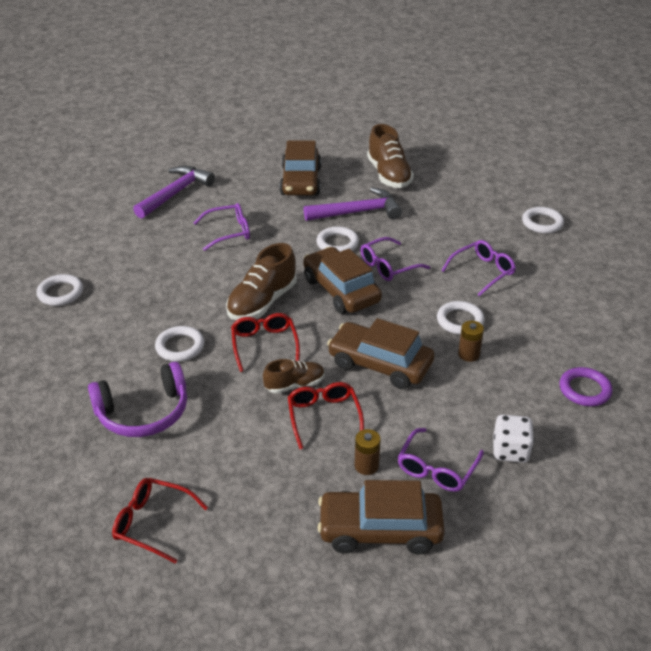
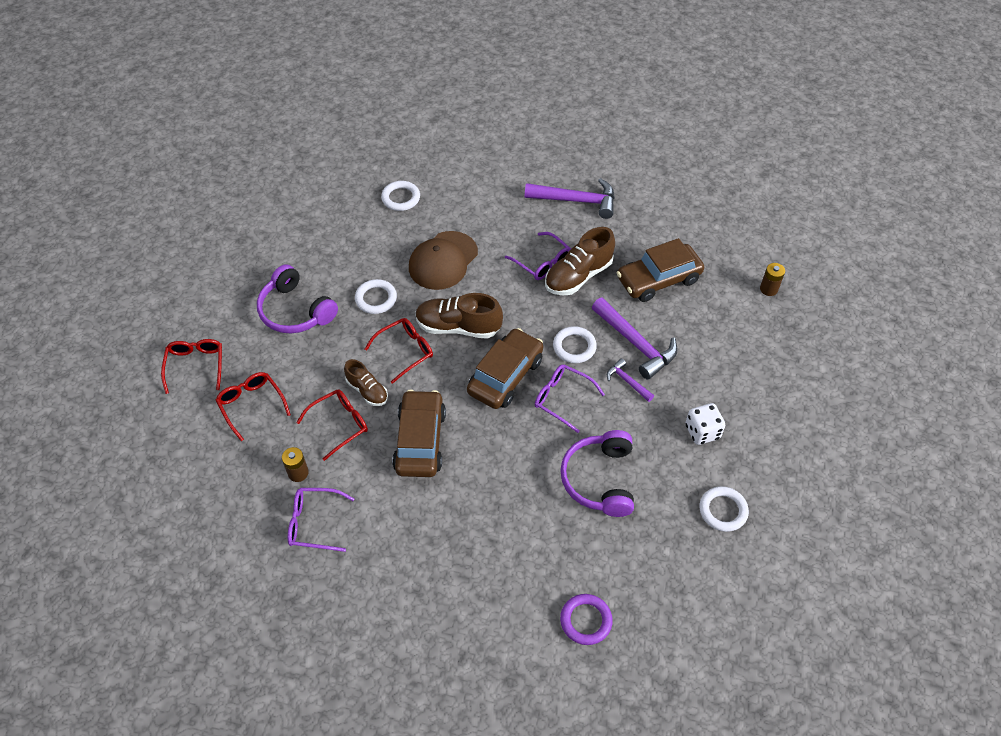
camera: 65 degrees right, 15 degrees up
brown car [317,480,445,555] -> none
brown shoe [367,124,414,188] -> brown shoe moved to [545,227,615,296]
white ring [437,301,485,335] -> none
purple glasses [441,240,516,297] -> purple headphones [560,430,634,517]
brown battery [458,321,484,362] -> brown battery moved to [760,263,785,296]
white dice [493,415,534,463] -> white dice moved to [685,403,725,445]
purple ring [559,367,613,406] -> purple ring moved to [560,594,613,645]
none -> red glasses [216,372,291,441]
none -> brown cap [409,231,478,290]
none -> purple hammer [607,359,654,402]

